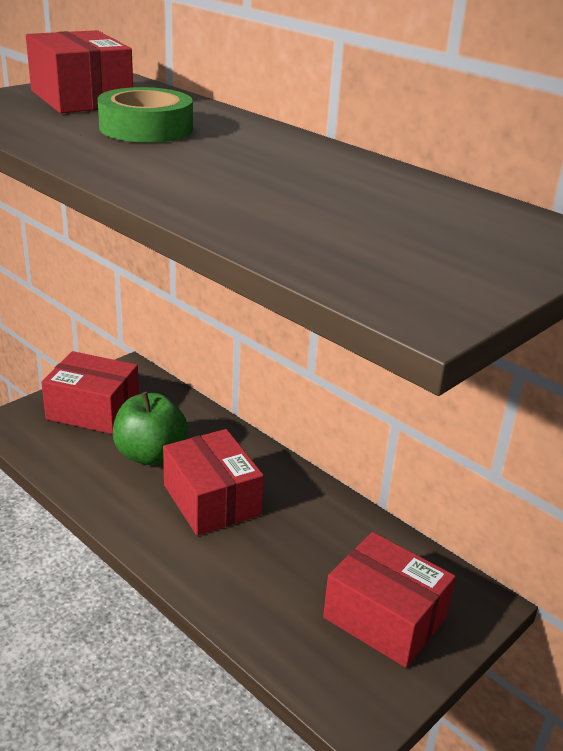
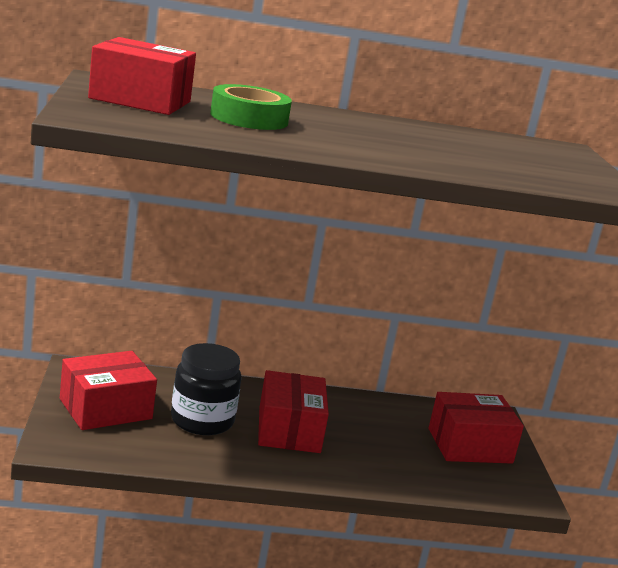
camera: 50 degrees left, 10 degrees down
green apple [113,392,188,465] -> black jar [171,343,241,435]
red box [163,429,264,536] -> red box turned 75 degrees clockwise [258,370,329,453]

